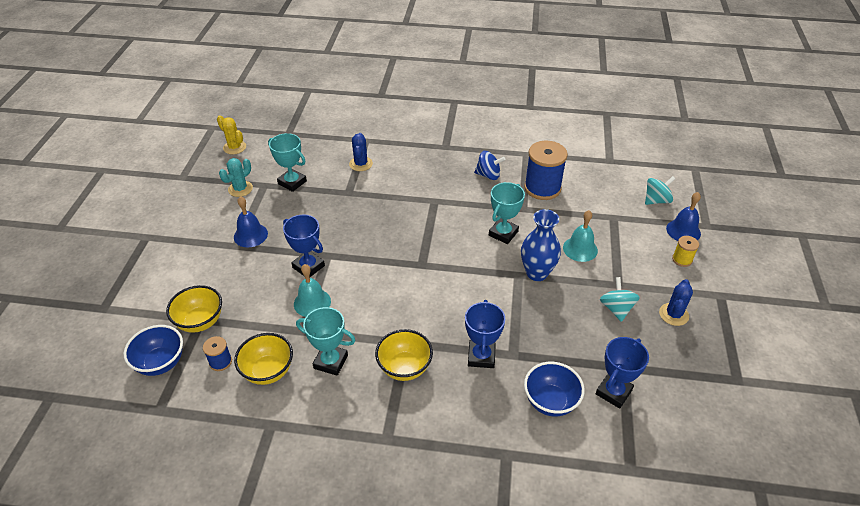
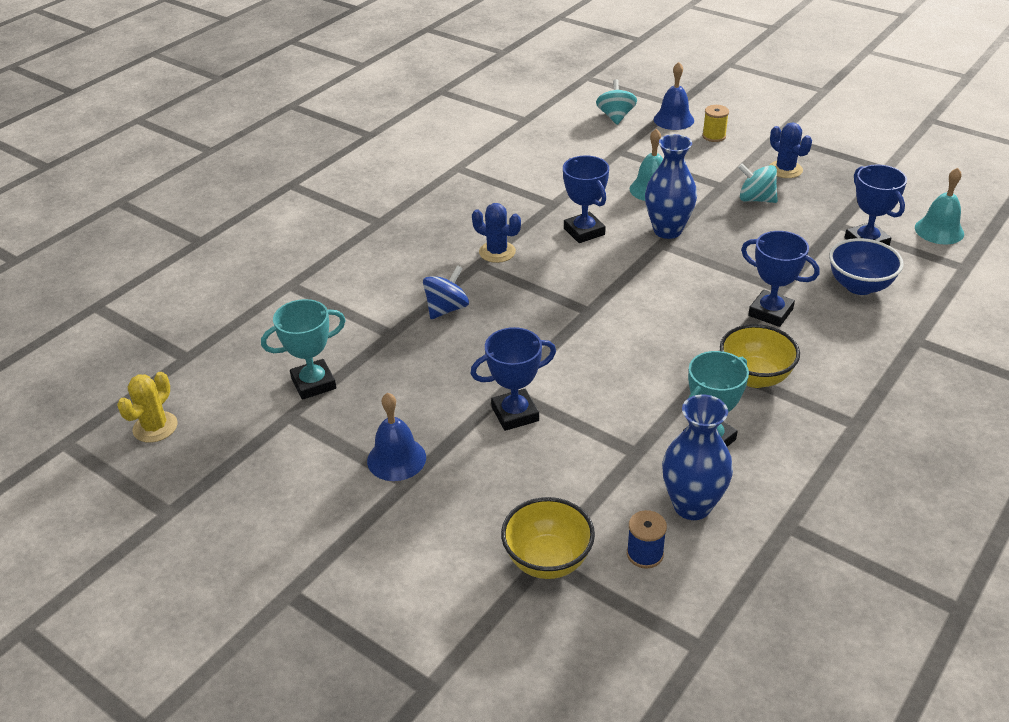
camera: 60 degrees left, 5 degrees down
blue bowl [123,325,183,376] -> none
yellow cactus [217,115,246,155] -> yellow cactus turned 45 degrees counterclockwise [117,372,177,443]
turquoise cactus [219,158,253,197] -> none
yellow bowl [234,333,293,385] -> blue vase [662,395,733,520]
turquoise bell [294,264,331,317] -> turquoise bell moved to [915,167,964,244]
blue cactus [349,133,373,171] -> blue cactus moved to [472,203,521,263]
blue spinning top [474,151,506,180] -> blue spinning top moved to [423,265,469,319]
turquoise trophy [489,182,525,244] -> blue trophy [563,156,609,243]
blue spool [524,141,568,200] -> none

